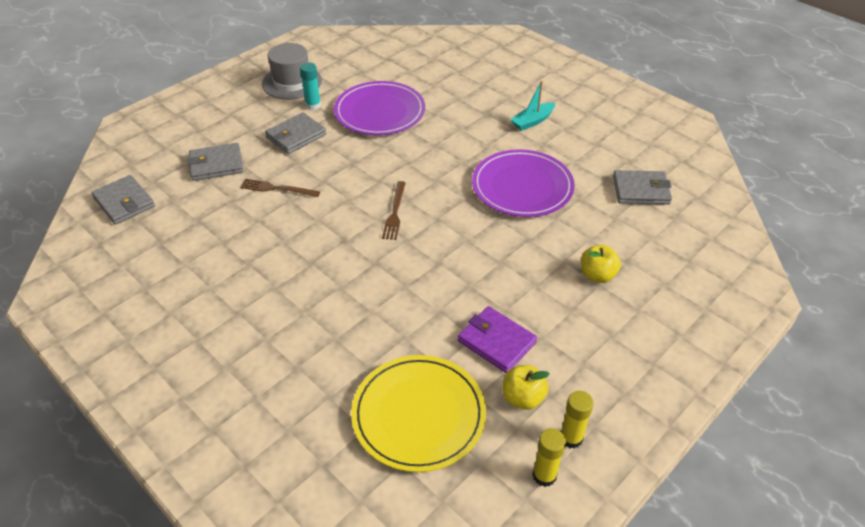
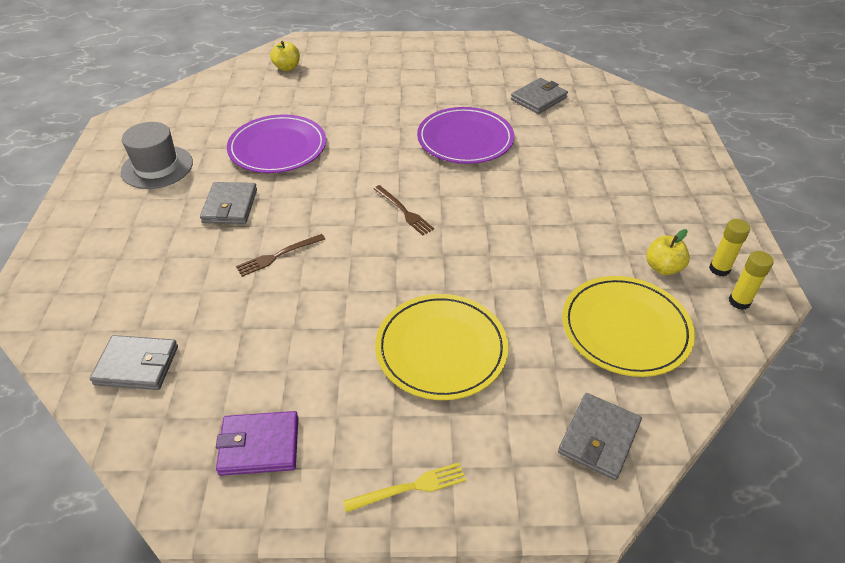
camera: 45 degrees left, 0 degrees up
grey wallet [187,143,243,181] -> grey wallet moved to [558,393,642,480]
turquoise glue stick [300,63,321,110] -> none
purple wallet [458,306,537,373] -> purple wallet moved to [216,411,298,476]
turquoise boat [510,81,555,131] -> none
yellow apple [581,245,621,283] -> yellow apple moved to [270,41,300,71]
none -> yellow fork [343,463,466,513]
none -> yellow plate [375,294,509,400]

